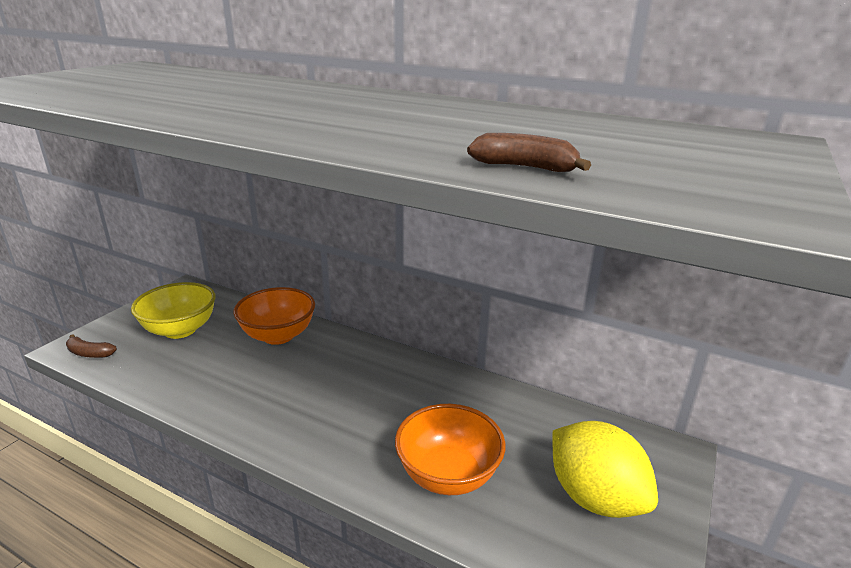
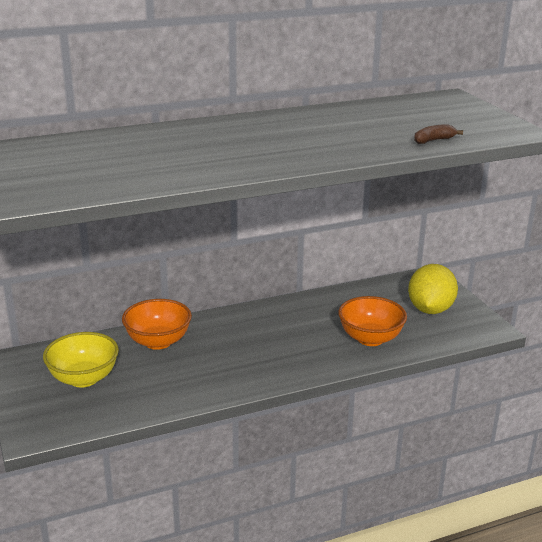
camera: 50 degrees left, 0 degrees up
brown banana [66,334,117,358] -> none
yellow lemon [552,421,658,518] -> yellow lemon turned 75 degrees counterclockwise [408,264,458,314]

